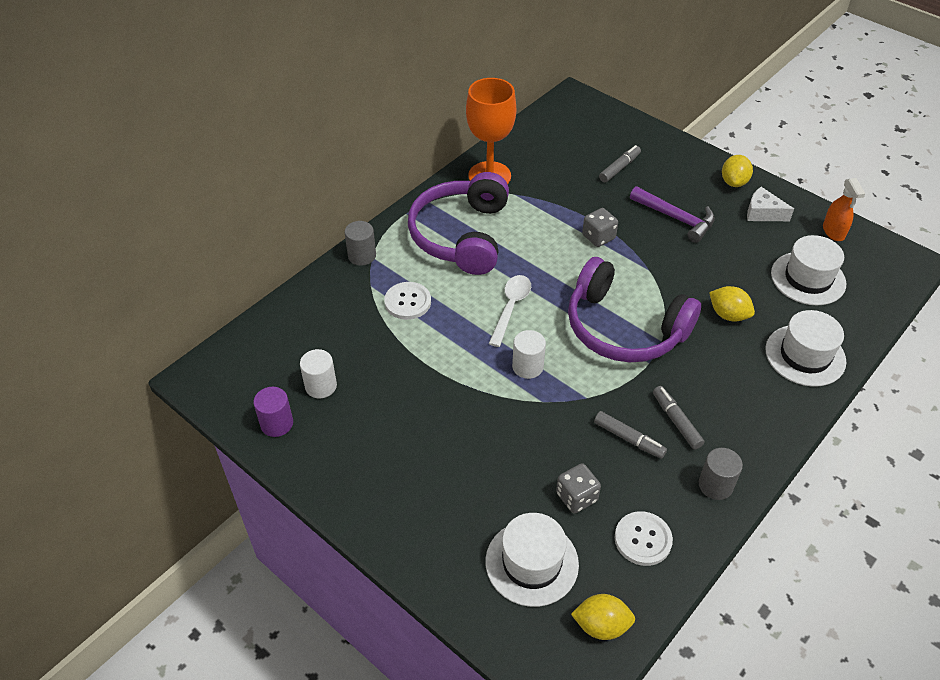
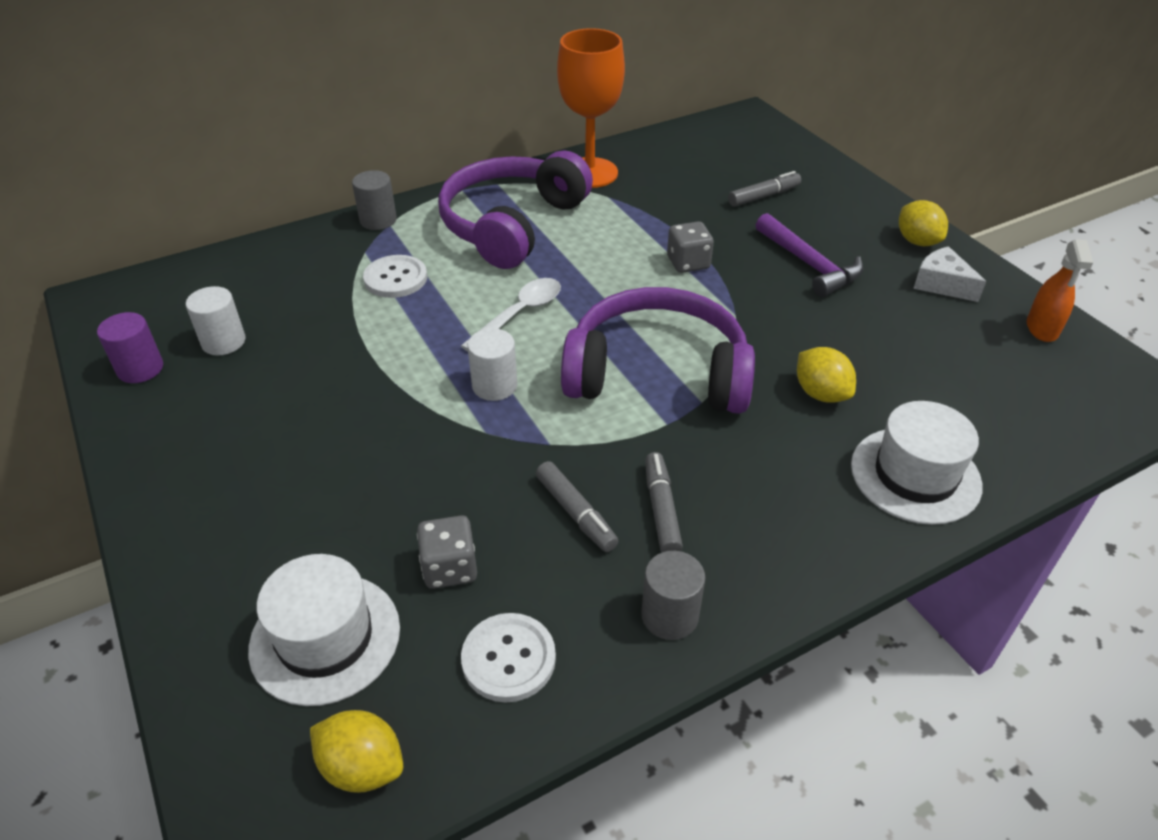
camera: 20 degrees right, 5 degrees down
purple headphones [568,257,701,363] -> purple headphones turned 135 degrees clockwise [561,287,755,414]
yellow lemon [722,155,753,187] -> yellow lemon turned 60 degrees counterclockwise [899,200,948,246]
white hat [771,235,846,305] -> none

